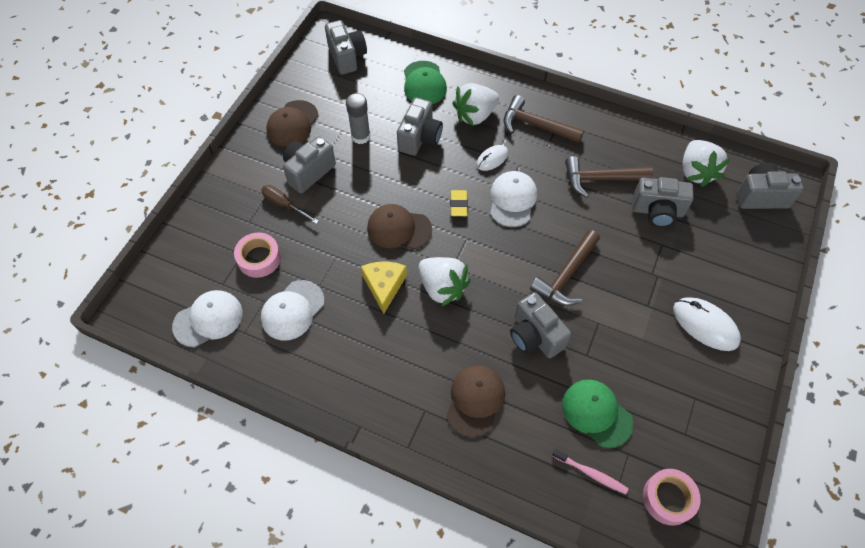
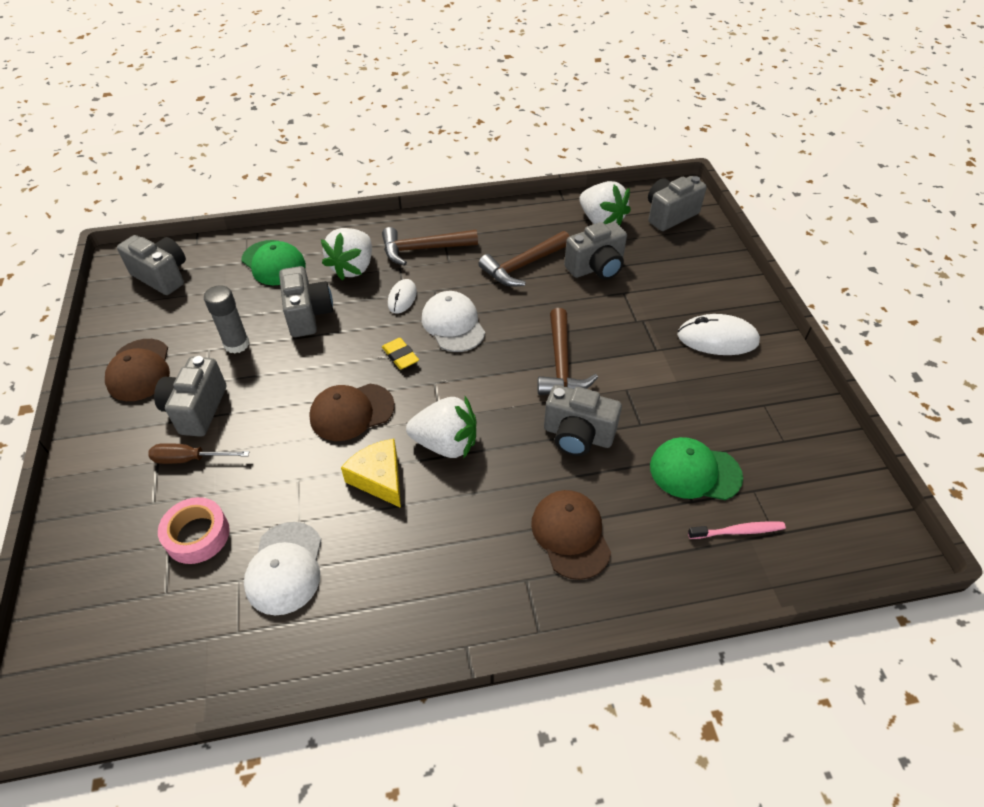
camera: 35 degrees left, 10 degrees down
white cap [172,290,242,347] -> none
pink tape [643,469,701,526] -> none

